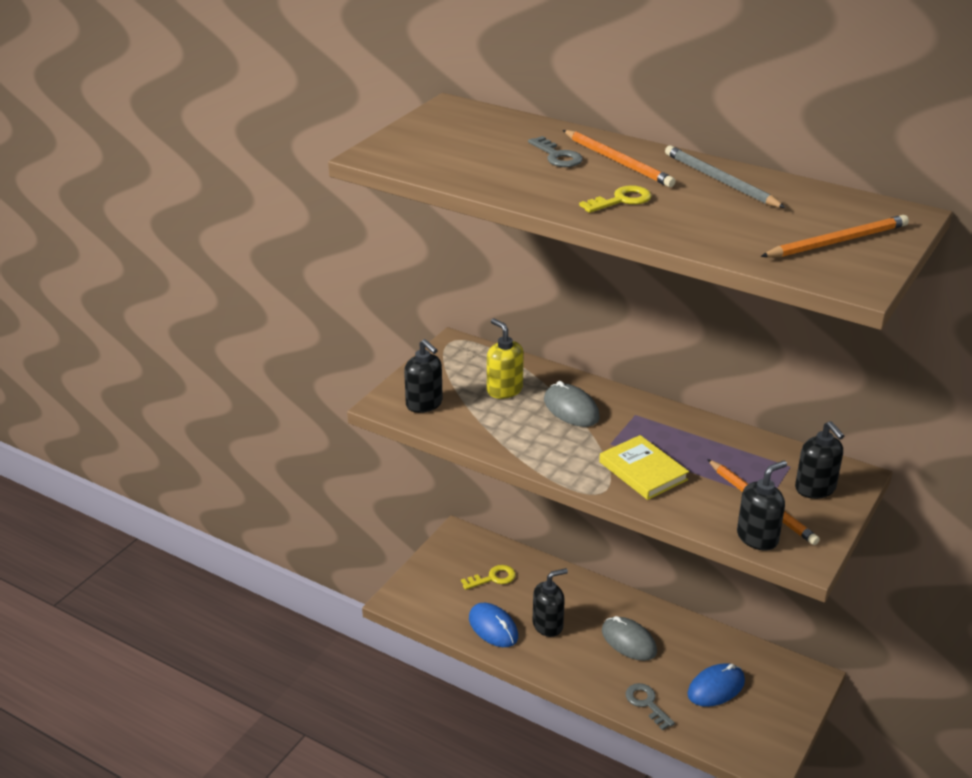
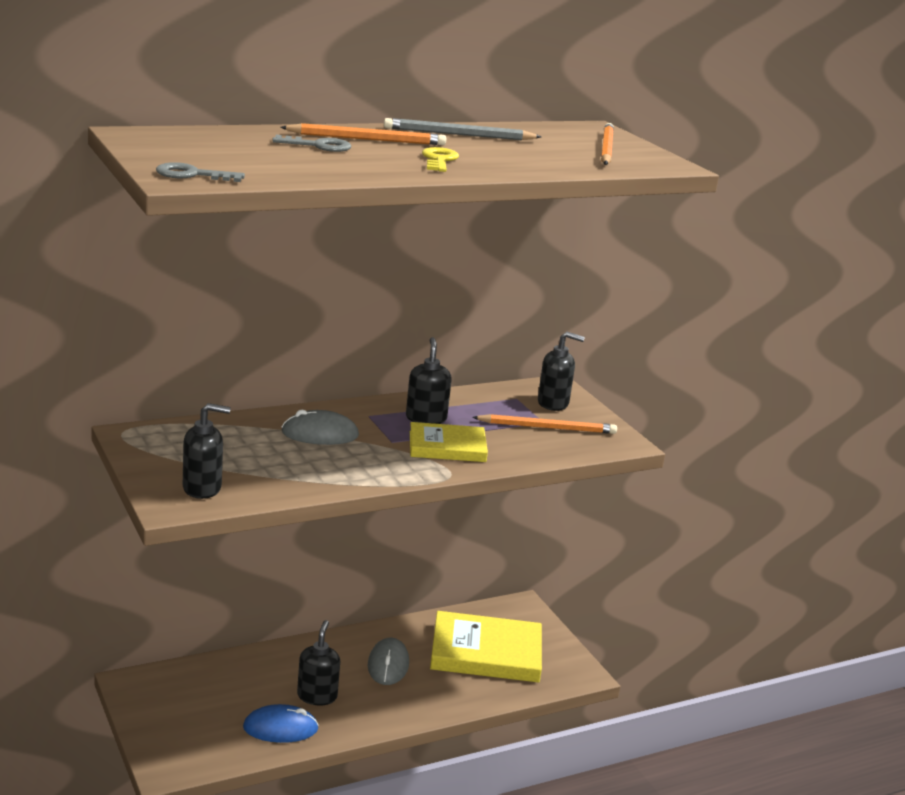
camera: 60 degrees left, 10 degrees down
yellow key [461,565,516,590] -> none
yellow soap dispenser [487,318,524,399] -> none
grey mouse [602,616,657,661] -> grey mouse turned 75 degrees counterclockwise [368,638,409,685]
grey key [626,683,675,730] -> grey key moved to [156,162,245,182]
blue mouse [688,663,745,707] -> yellow book [430,611,542,683]
black soap dispenser [737,461,787,551] -> black soap dispenser moved to [406,337,452,424]

